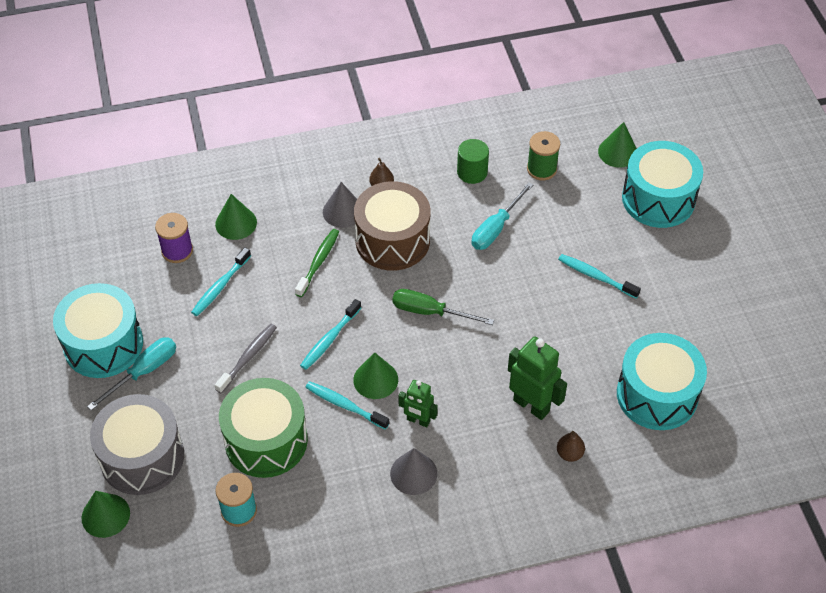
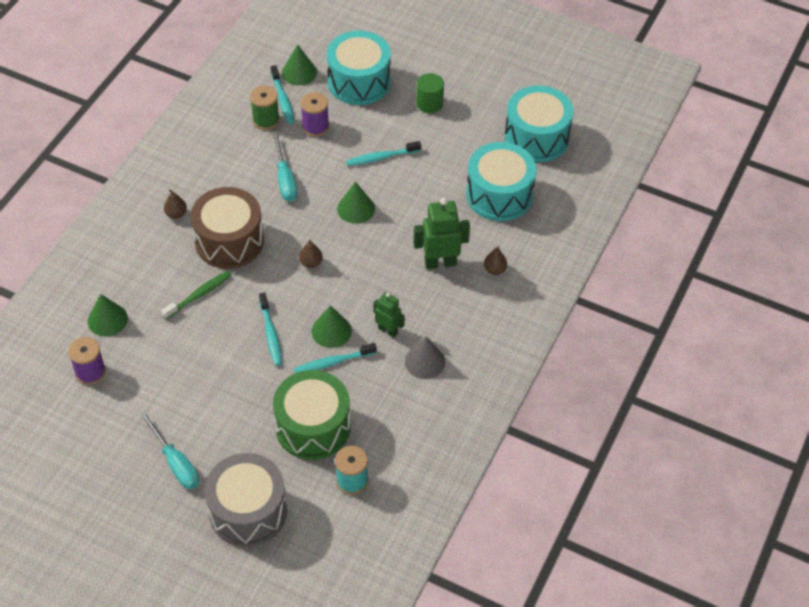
camera: 50 degrees left, 0 degrees up
turquoise drum [53,283,143,378] -> turquoise drum moved to [505,85,573,162]
green cone [82,491,130,538] -> green cone moved to [337,182,375,224]
turquoise screwdriver [87,337,176,411] -> turquoise screwdriver turned 150 degrees clockwise [140,412,199,489]
turquoise toothbrush [191,247,251,316] -> turquoise toothbrush moved to [271,65,295,124]
grey toothbrush [215,324,277,394] -> none
green toothbrush [295,229,339,297] -> green toothbrush turned 75 degrees clockwise [161,271,232,319]
grey cone [323,182,357,228] -> none
green screwdriver [392,289,494,325] -> brown pear [299,240,323,268]
green robot [398,380,438,427] -> green robot turned 120 degrees counterclockwise [373,292,405,338]
green cylinder [457,139,489,184] -> green cylinder moved to [416,73,444,113]
none -> purple spool [301,92,329,137]

